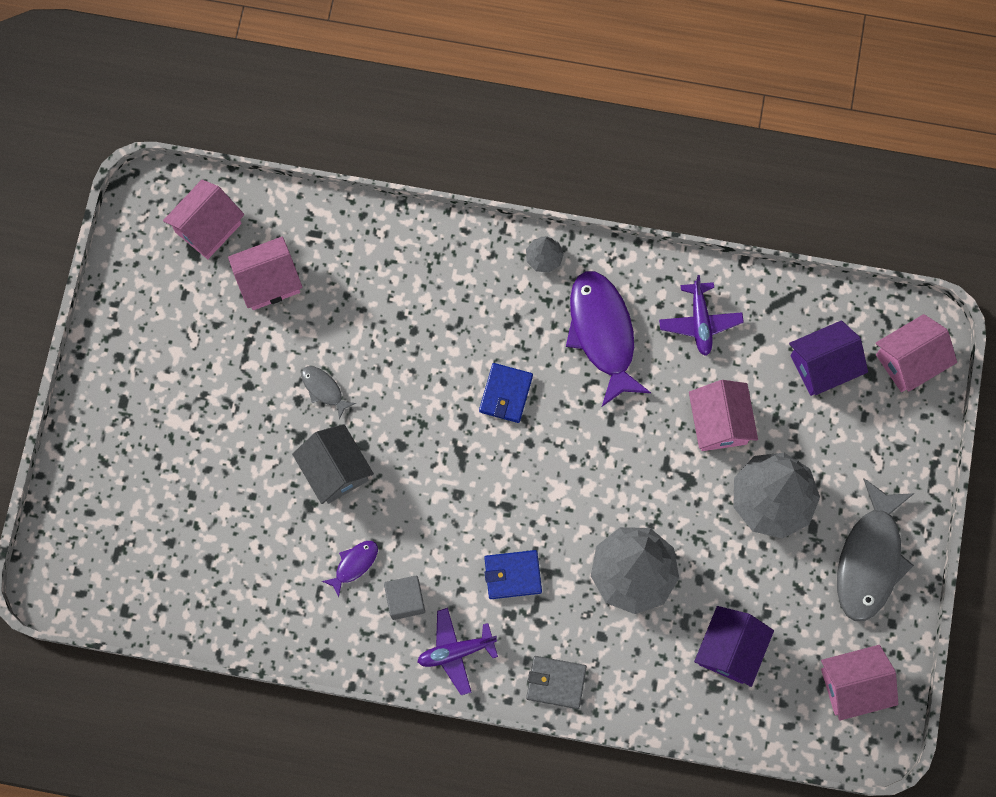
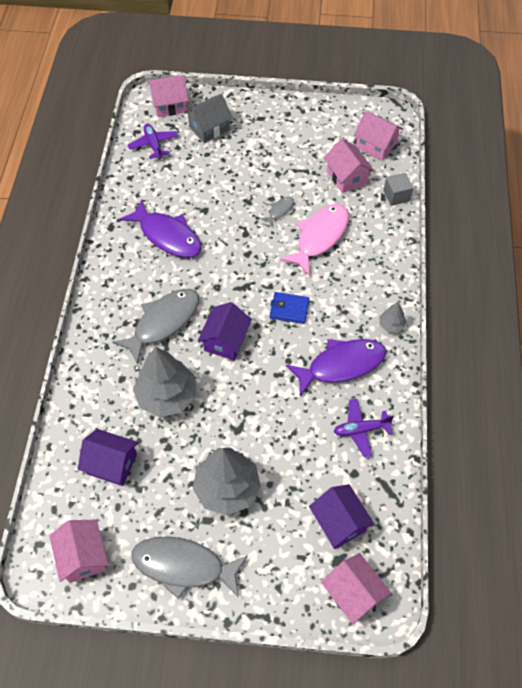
camera: 85 degrees right, 15 degrees down
grey house [292,424,374,504] -> grey house moved to [184,94,233,143]
purple fish [322,541,378,597] -> purple fish [119,200,201,258], size x2.20
grey cube [384,576,425,620] -> grey cube moved to [383,173,413,206]
purple plane [417,608,498,695] -> purple plane moved to [128,124,178,160]
blue wallet [484,550,542,599] -> grey fish [112,289,199,365]
grey wallet [526,656,587,709] -> none
pink house [689,380,758,451] -> pink house moved to [148,75,189,117]
none -> purple house [198,302,252,360]
none -> pink fish [280,204,349,275]

